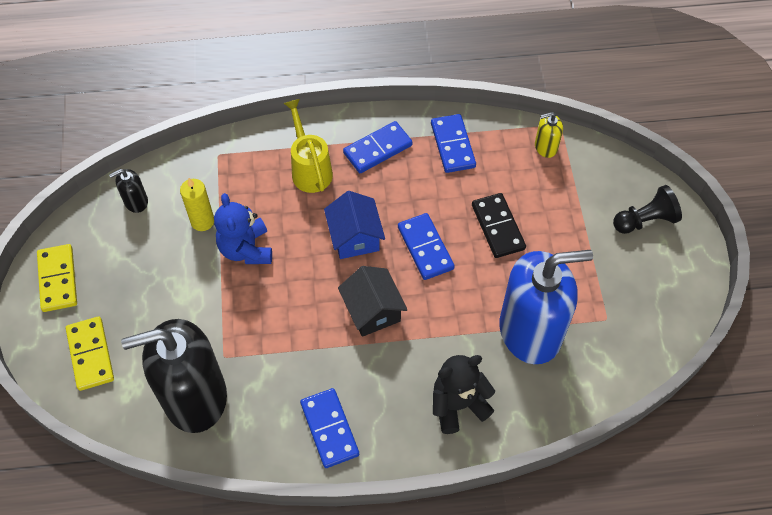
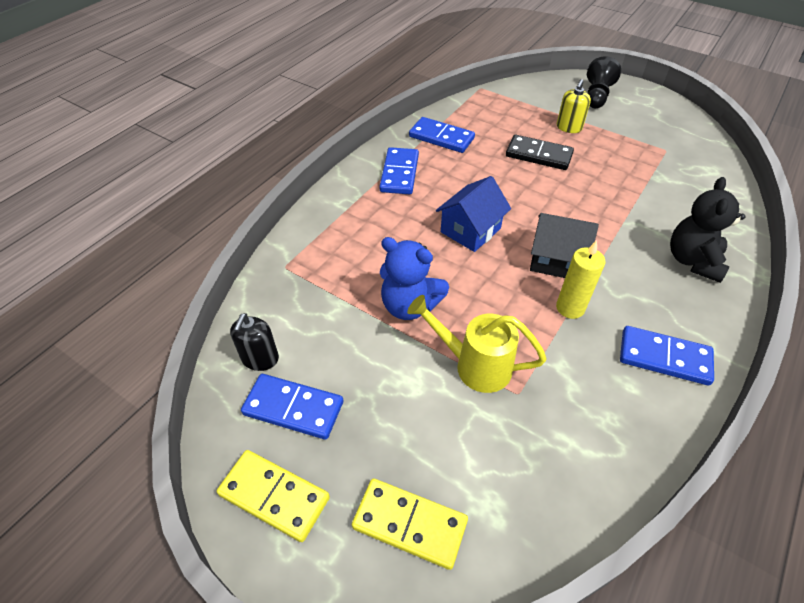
camera: 50 degrees left, 10 degrees down
black soap dispenser [121,319,227,433] -> none
yellow candle [180,178,214,231] -> yellow candle moved to [556,240,605,319]
yellow watering can [283,99,333,193] -> yellow watering can moved to [407,295,547,393]
blue house [324,191,385,259] -> blue house turned 75 degrees counterclockwise [436,176,511,252]
blue domino [398,213,455,280] -> blue domino moved to [241,374,343,440]
blue soap dispenser [499,250,593,364] -> none
yellow soap dispenser [535,112,563,158] -> yellow soap dispenser moved to [556,79,591,133]

